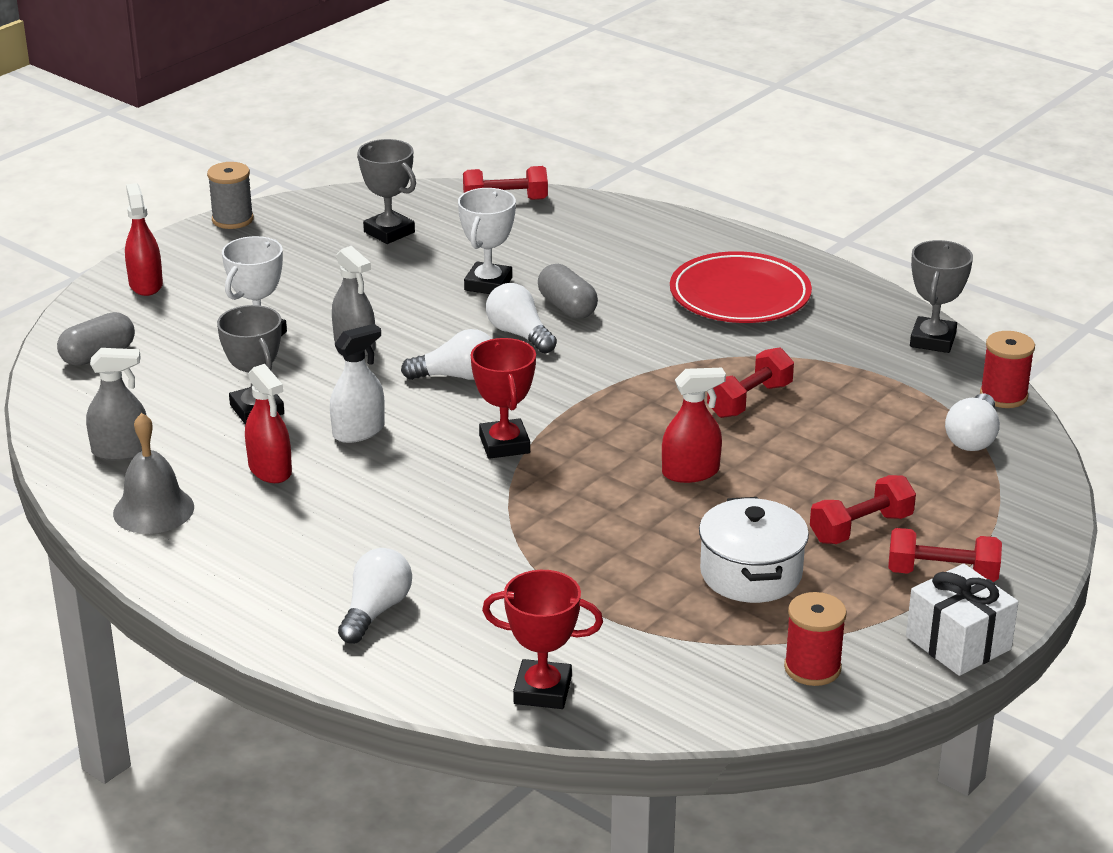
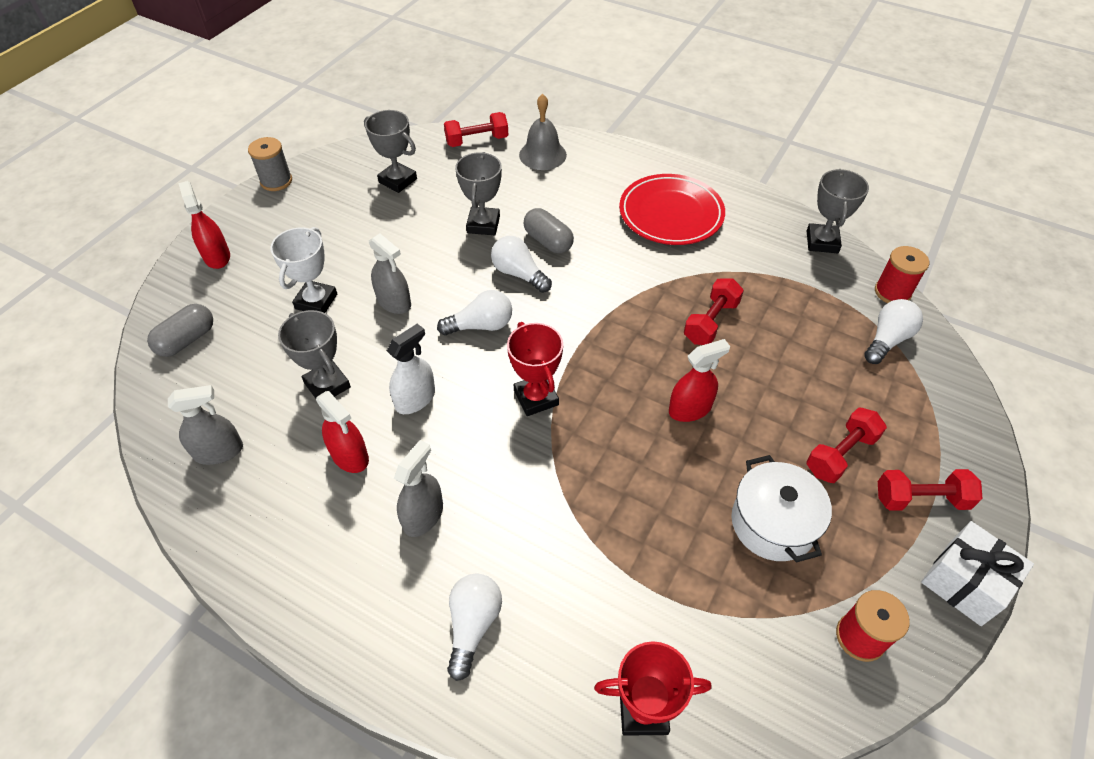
camera: 10 degrees left, 20 degrees up
grey bell [113,413,194,534] -> grey bell moved to [519,94,567,170]
white trophy [458,188,516,294] -> grey trophy [455,152,502,235]
white light bulb [945,393,1000,451] -> white light bulb turned 150 degrees counterclockwise [864,299,923,364]
none -> grey spray bottle [394,440,443,537]

